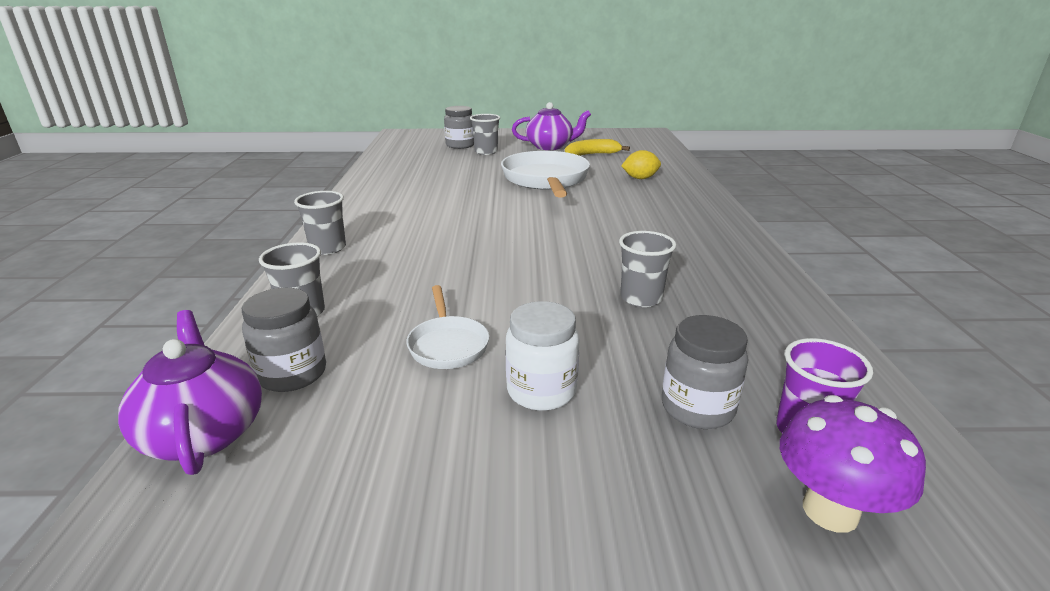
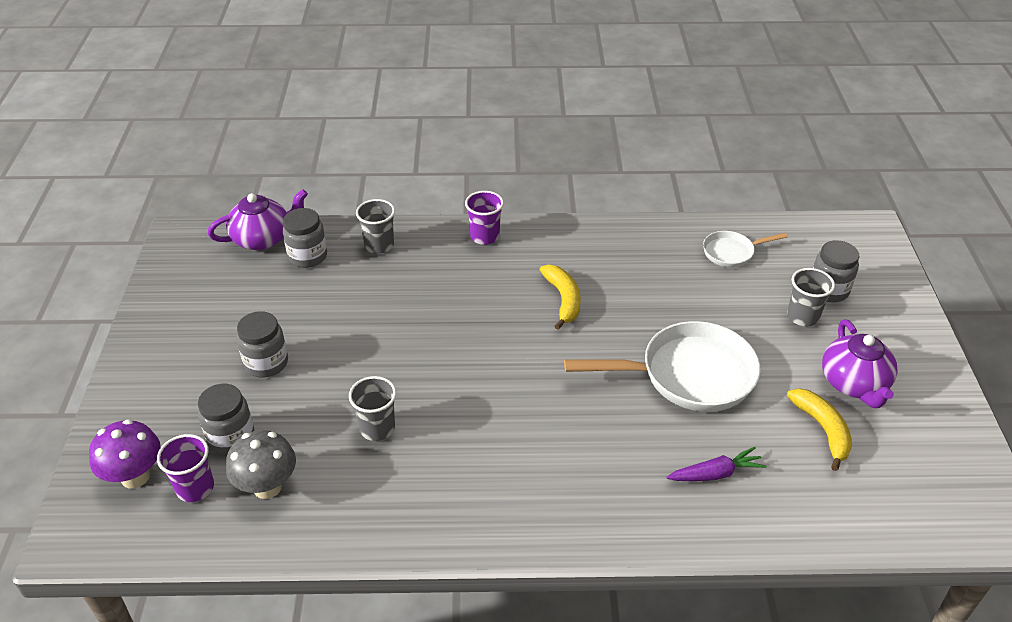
camera: 90 degrees right, 15 degrees up
grey cup [294,191,346,255] -> purple cup [465,191,504,245]
white pan [406,285,489,369] -> white pan moved to [703,231,788,267]
white jar [506,301,580,411] -> grey jar [237,311,288,378]
yellow lemon [621,150,661,179] -> purple carrot [667,447,767,481]
none -> grey mushroom [226,430,296,499]
none -> yellow banana [540,265,581,330]

